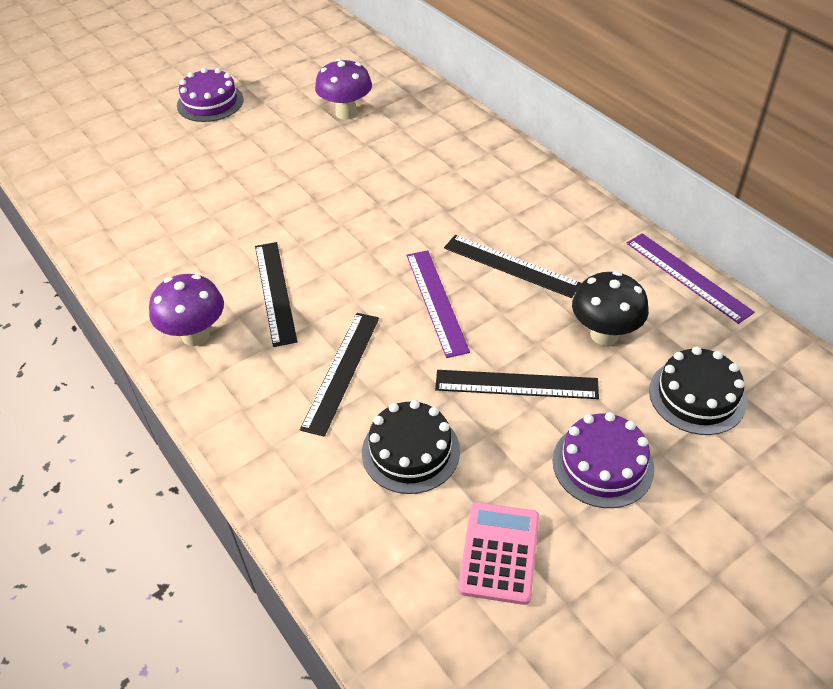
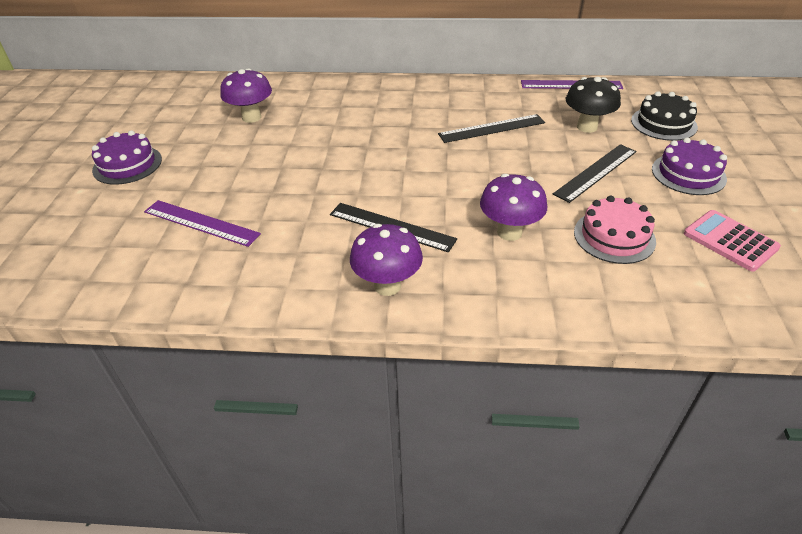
camera: 50 degrees left, 5 degrees down
black ruler [300,313,379,437] -> purple mushroom [480,174,547,241]
black cake [362,400,460,494] -> pink cake [574,195,656,264]
purple ruler [407,250,470,358] -> purple ruler moved to [144,200,261,247]

